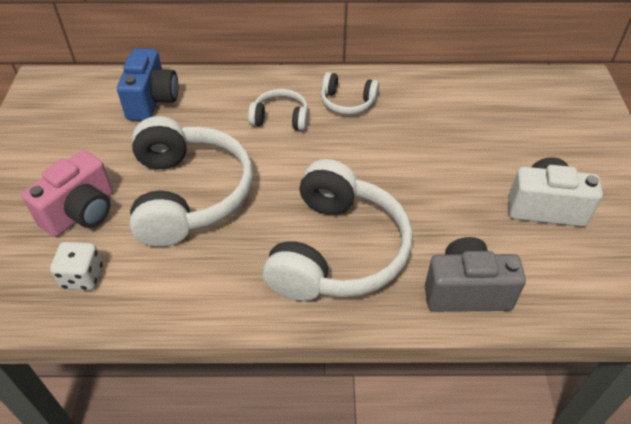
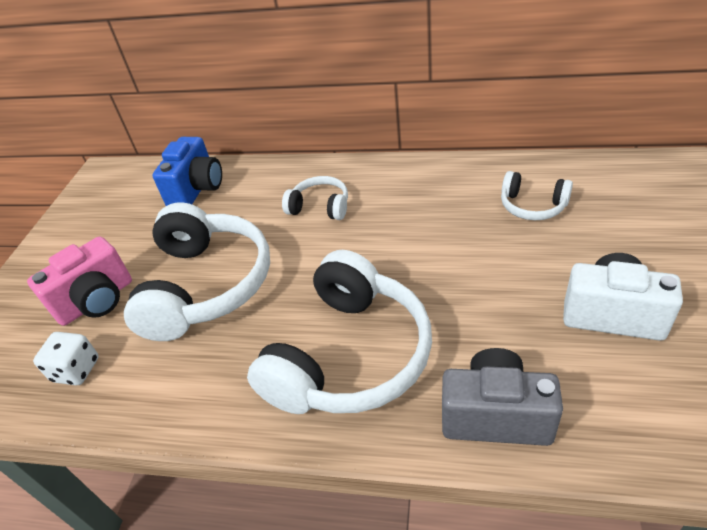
camera: 15 degrees right, 5 degrees down
white headphones [321,72,379,115] -> white headphones moved to [501,171,573,220]

